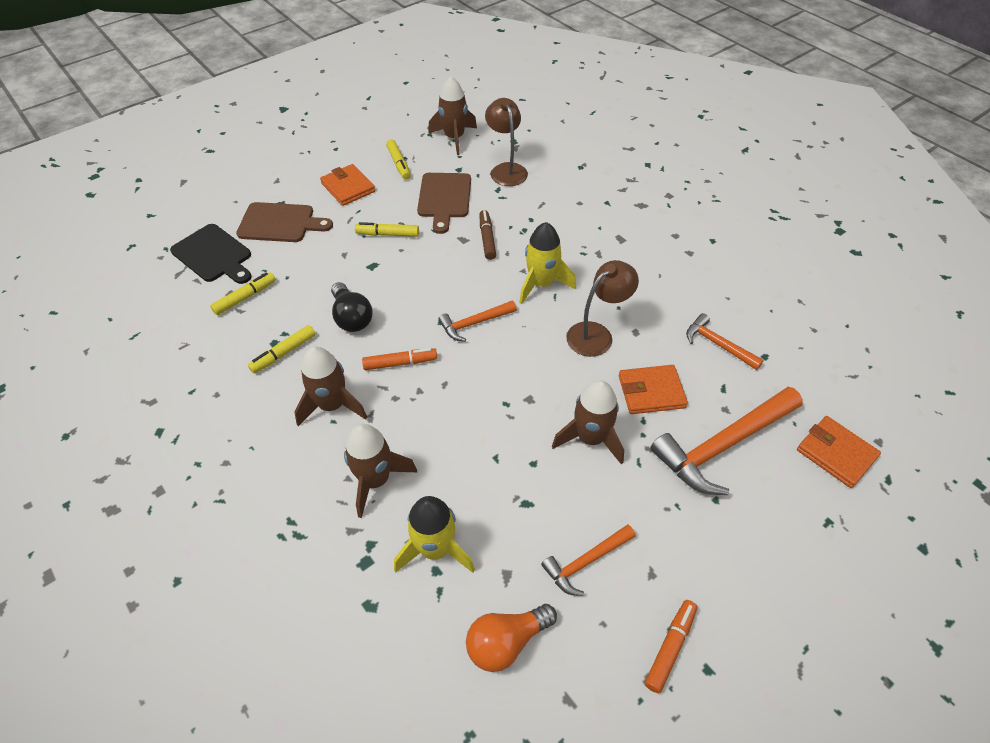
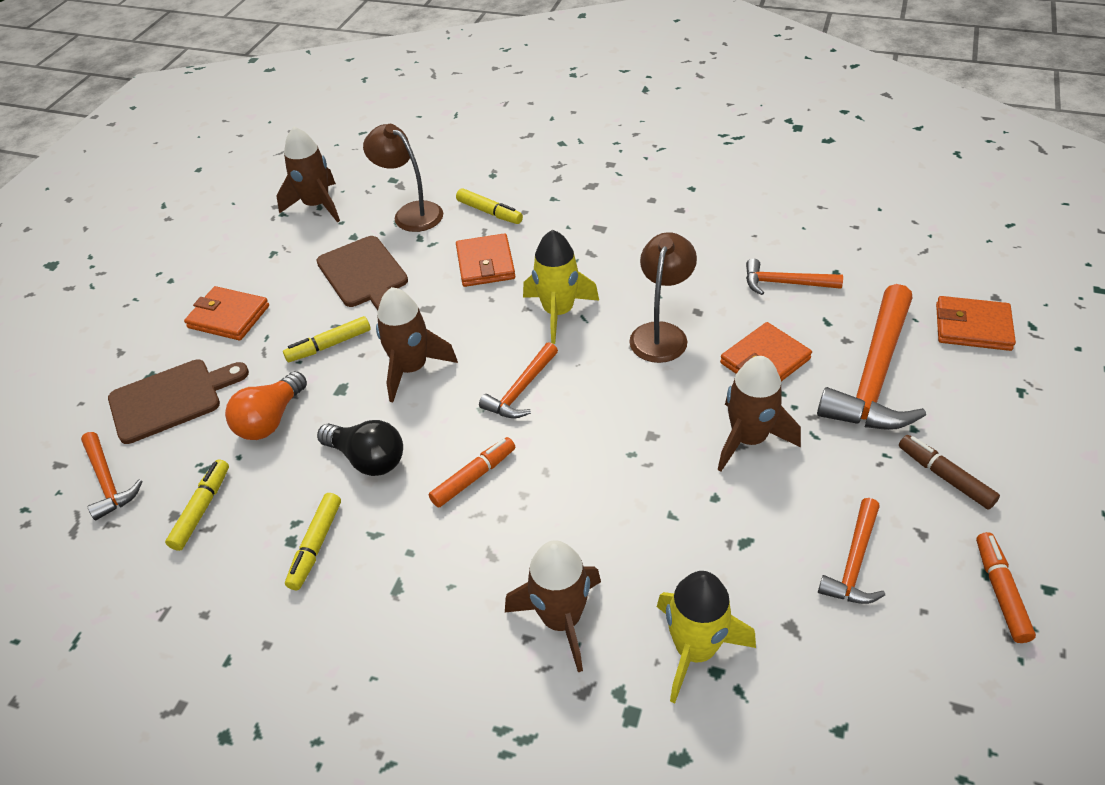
camera: 30 degrees left, 5 degrees down
black cutting board [170,224,252,284] -> orange hammer [81,432,143,520]
brown rocket [294,346,367,426] -> brown rocket moved to [376,287,458,402]
yellow marker [386,139,411,180] -> yellow marker moved to [456,188,523,224]
orange light bulb [466,604,557,672] -> orange light bulb moved to [225,371,307,440]
brown marker [479,210,496,260] -> brown marker moved to [899,435,1000,510]
none -> orange wallet [456,233,515,287]

